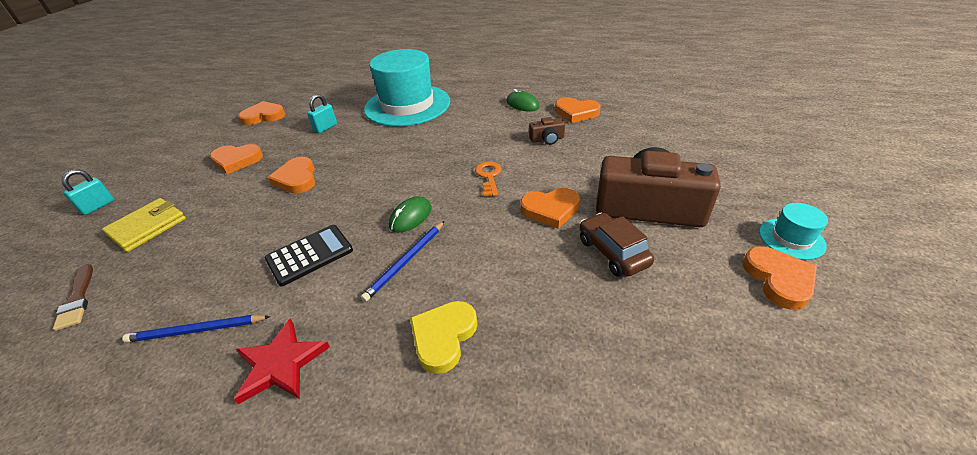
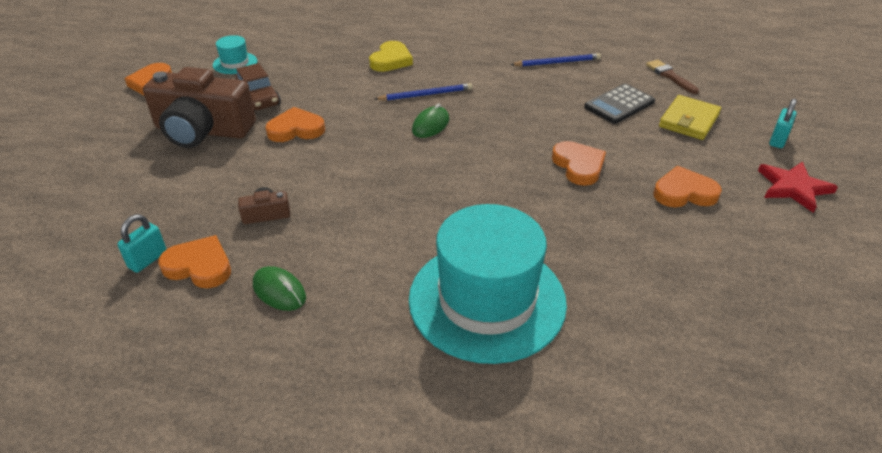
camera: 175 degrees right, 0 degrees up
red star [234,318,330,404] -> red star moved to [758,162,838,213]
orange heart [238,101,286,125] -> none
black calculator [265,225,353,286] -> black calculator moved to [584,84,655,124]
turquoise padlock [307,94,337,133] -> turquoise padlock moved to [117,214,167,273]
blue pencil [361,221,445,302] -> blue pencil turned 45 degrees clockwise [375,83,472,101]
orange key [475,161,501,197] -> none
turquoise hat [759,203,828,260] -> turquoise hat moved to [213,35,257,74]

